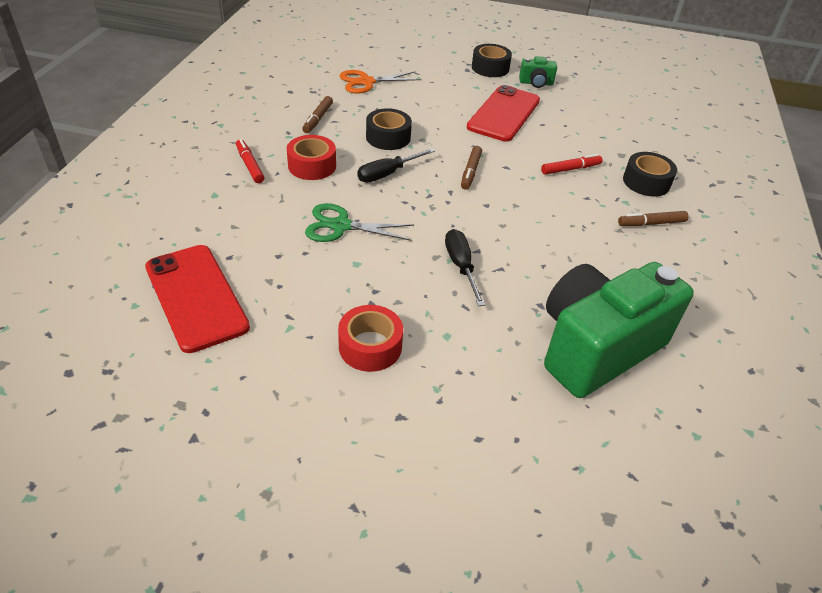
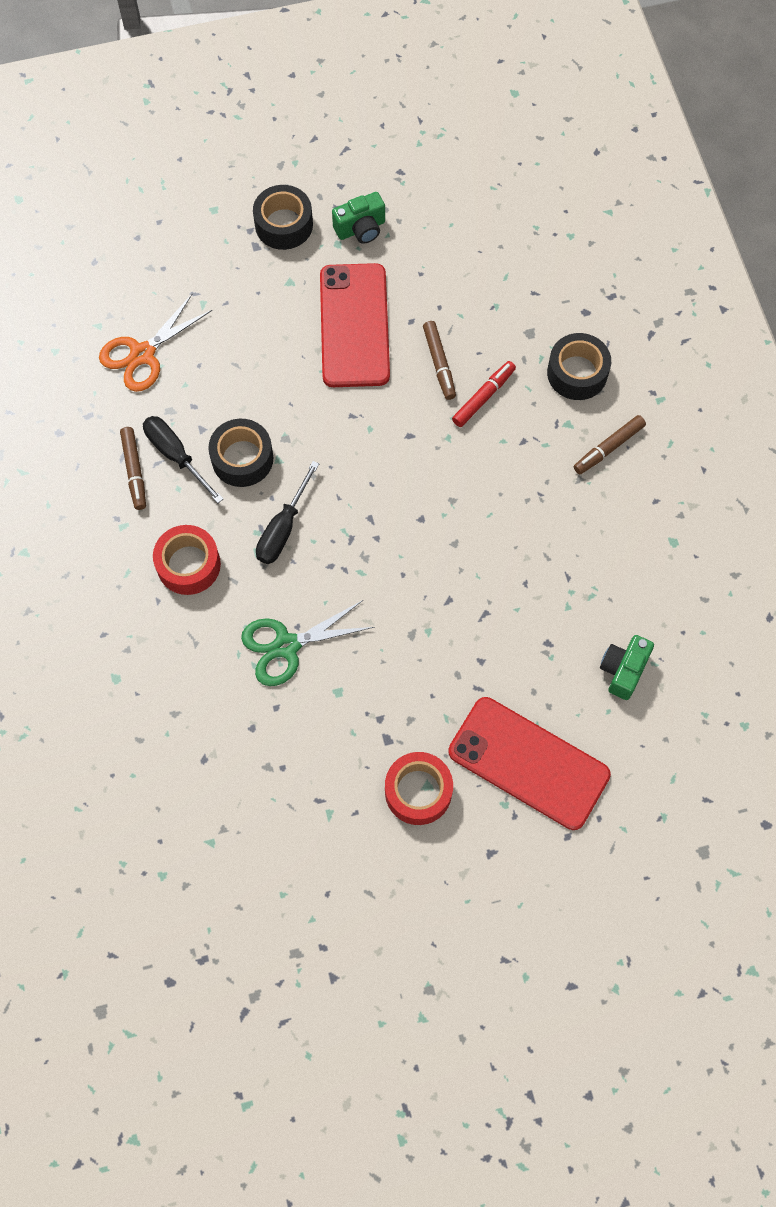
camera: 25 degrees left, 25 degrees up
red phone [145,245,250,353] -> red phone moved to [448,697,611,830]
red marker [236,139,265,183] -> none
black screwdriver [445,229,485,306] -> black screwdriver moved to [143,416,223,503]
brown marker [461,146,482,190] -> brown marker moved to [423,321,456,400]
green camera [544,262,694,398] -> green camera [600,635,654,700], size x0.40

